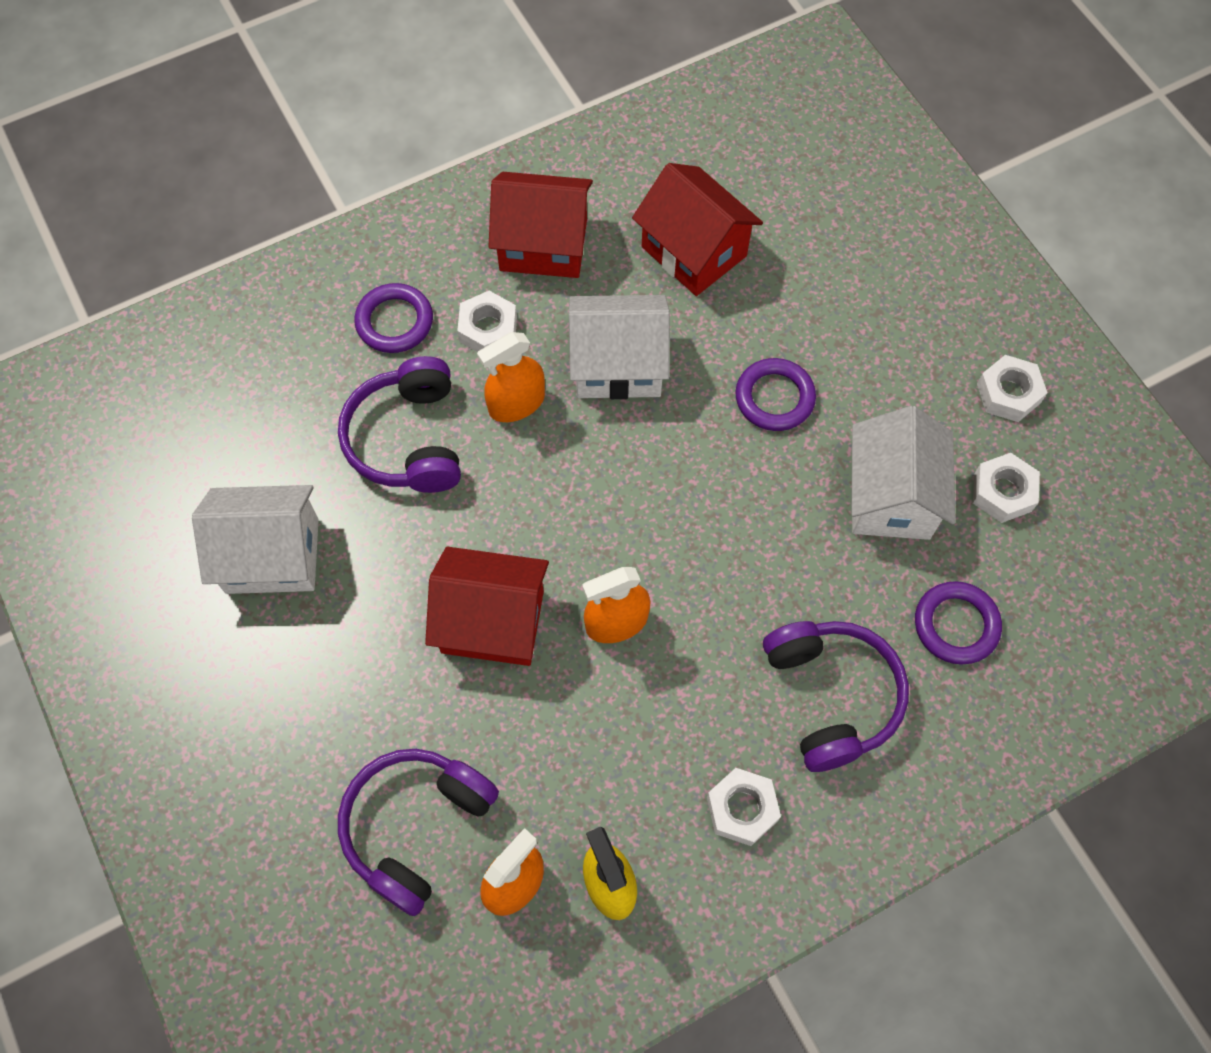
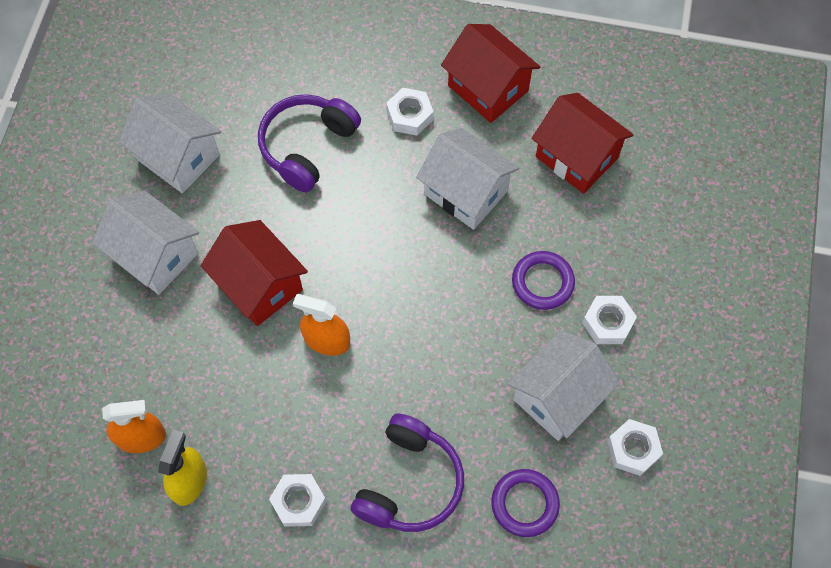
camera: 40 degrees right, 0 degrees up
purple headphones [338,749,499,916] -> none
purple ring [354,283,433,353] -> none
orange spray bottle [477,332,545,422] -> none
red house [632,163,763,296] -> red house turned 45 degrees counterclockwise [532,93,634,194]
white nut [977,355,1047,422] -> white nut moved to [582,296,637,344]
none -> white house [92,190,199,295]

